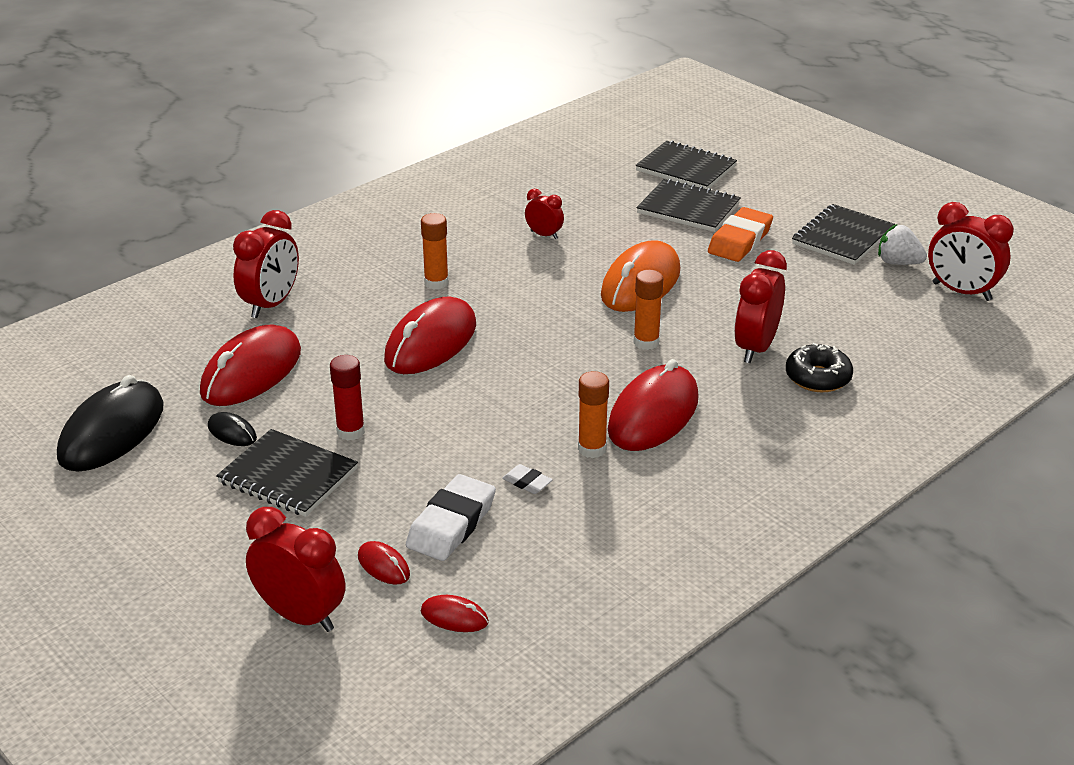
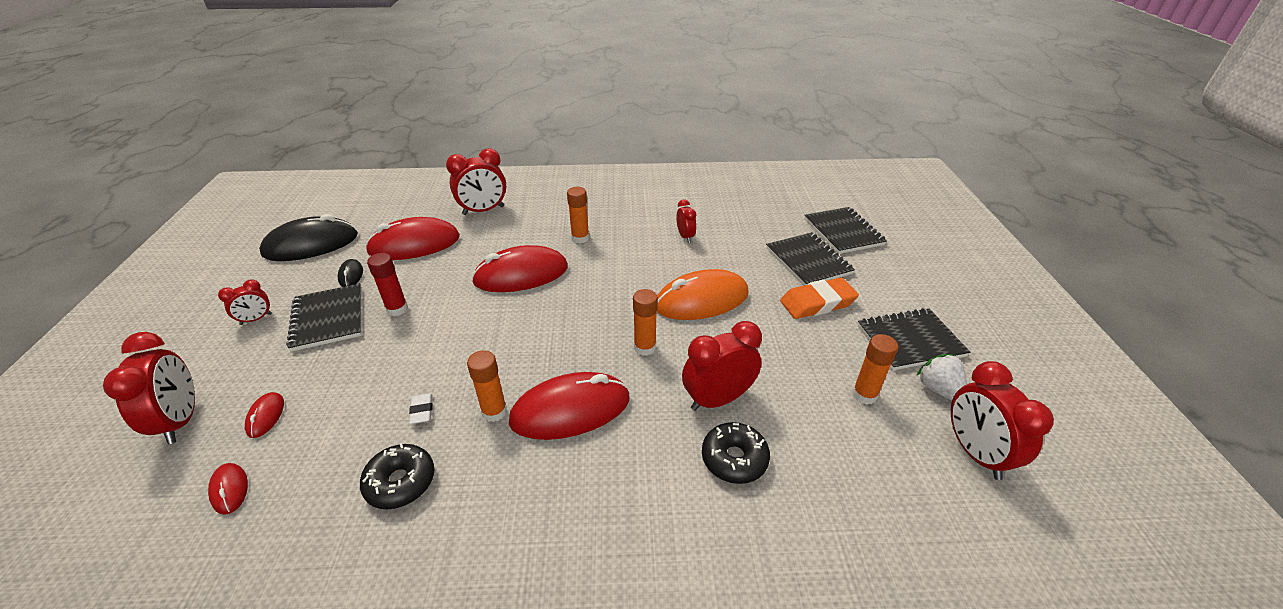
camera: 40 degrees right, 5 degrees up
white eraser [406,474,496,561] -> none
none -> red clock [218,279,272,325]
none -> black donut [360,443,435,509]
none -> orange glue stick [852,334,898,405]

